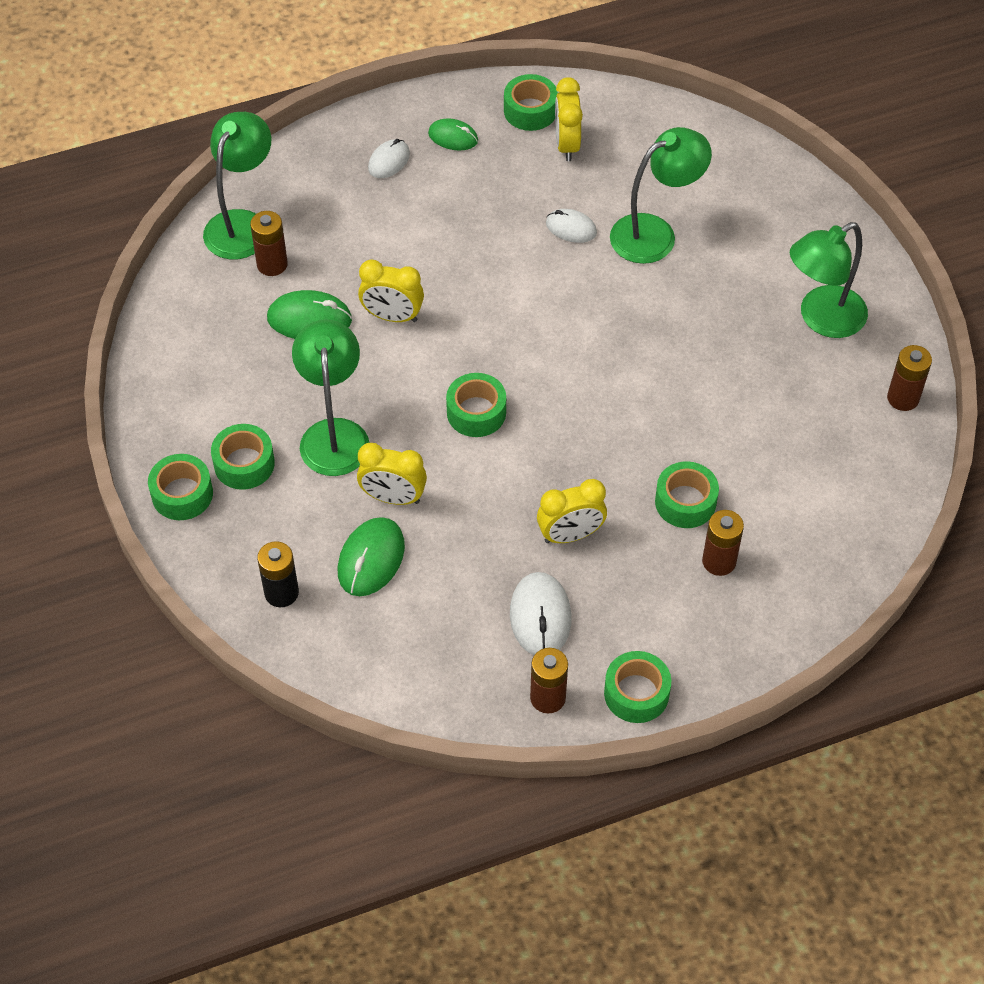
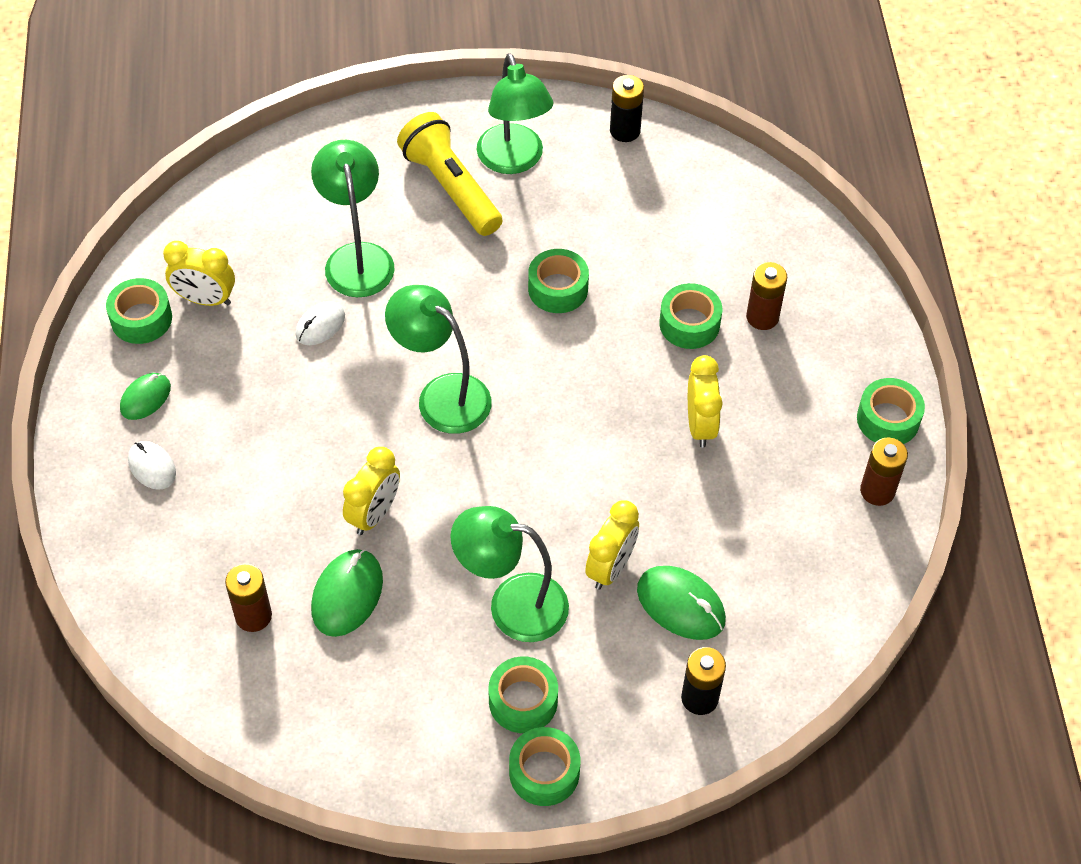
camera: 75 degrees left, 0 degrees up
green lamp [203,112,271,260] -> green lamp moved to [385,285,492,434]
green tape [446,373,506,437] -> green tape moved to [528,249,589,313]
white mouse [510,572,572,655] -> none
brown battery [887,345,932,411] -> black battery [610,75,644,142]
none -> yellow flashlight [397,112,502,236]

